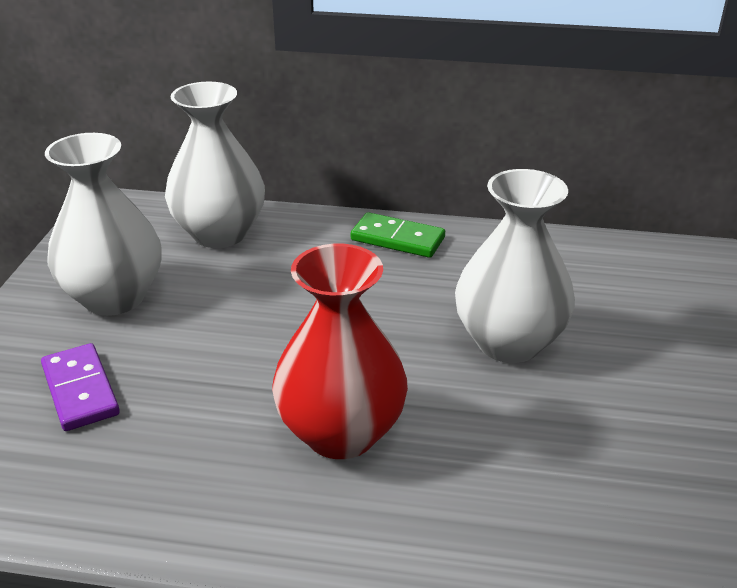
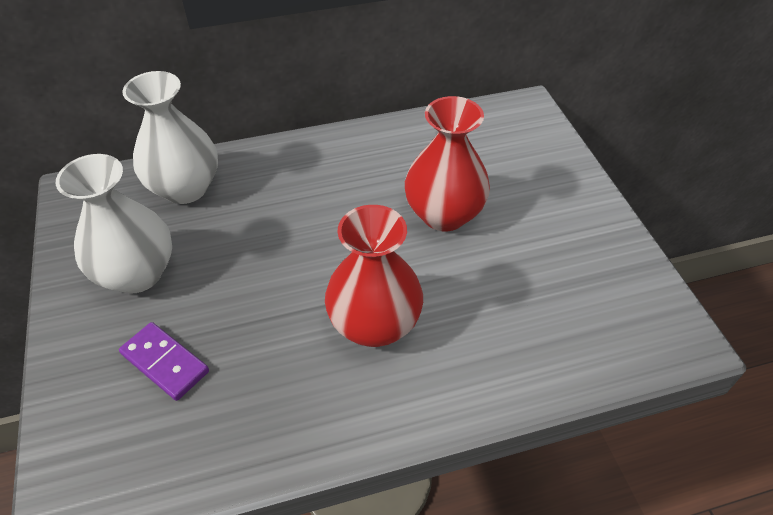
camera: 25 degrees left, 15 degrees up
green domino [351,212,445,258] -> none
white vase [455,169,575,363] -> red vase [405,96,490,231]

